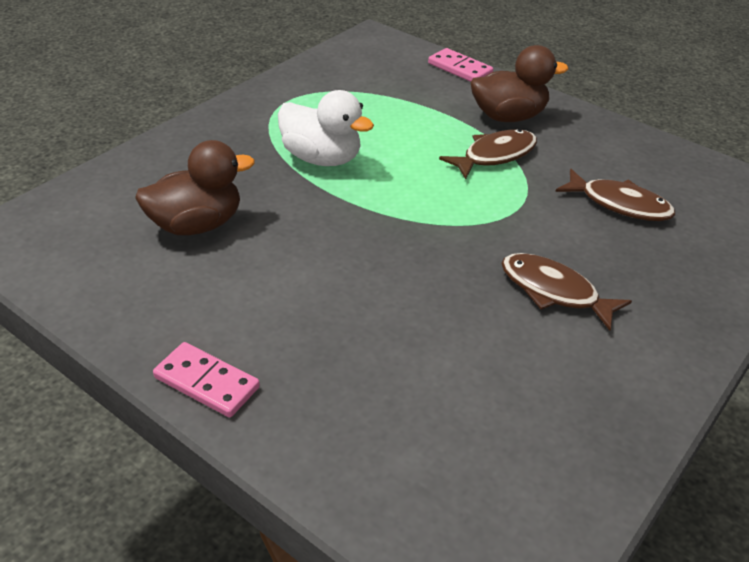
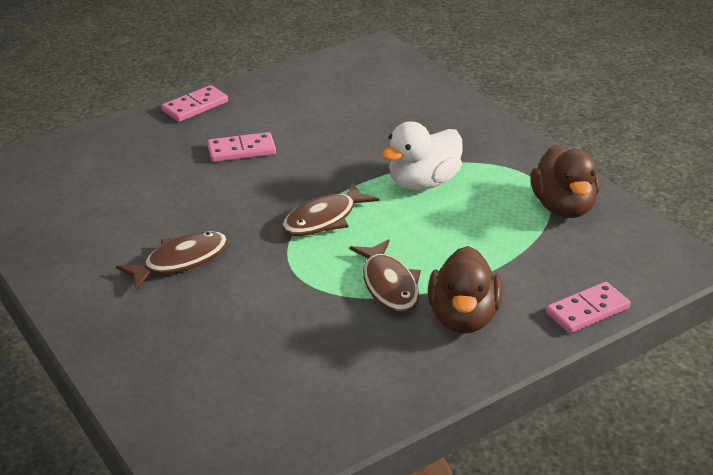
camera: 110 degrees right, 5 degrees down
brown duck [135,140,255,235] -> brown duck moved to [531,145,599,218]
brown fish [555,169,675,221] -> brown fish moved to [282,182,379,236]
none -> pink domino [207,132,276,162]

